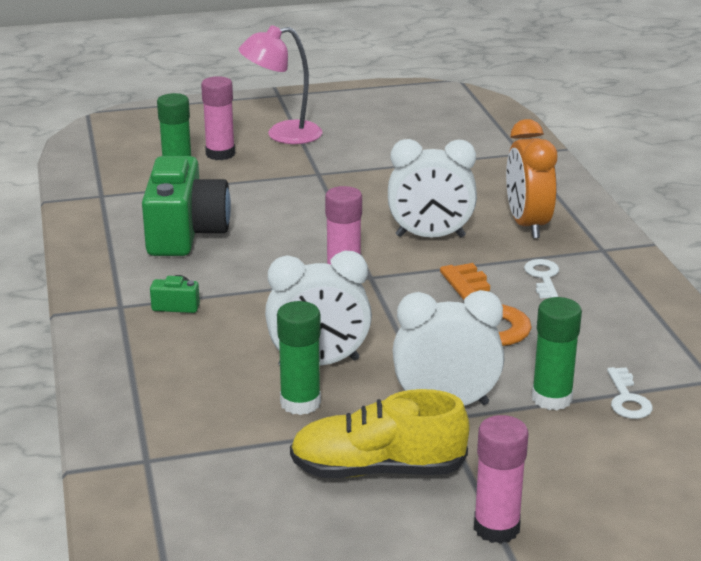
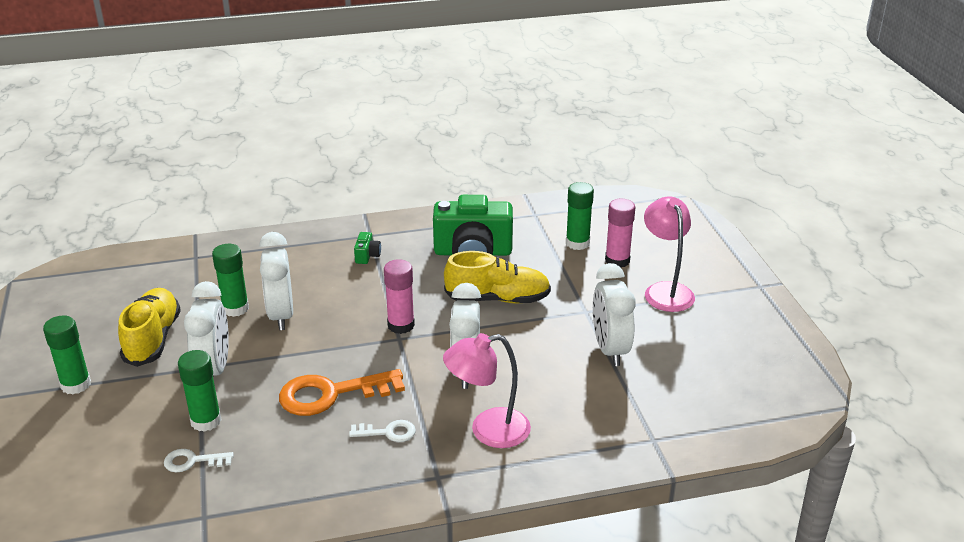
camera: 90 degrees right, 5 degrees up
pink glue stick [474,415,529,544] -> green glue stick [43,315,91,394]
orange clock [506,119,557,239] -> pink lamp [443,333,531,448]
none -> yellow shoe [444,251,551,303]
none -> white clock [593,263,636,366]

